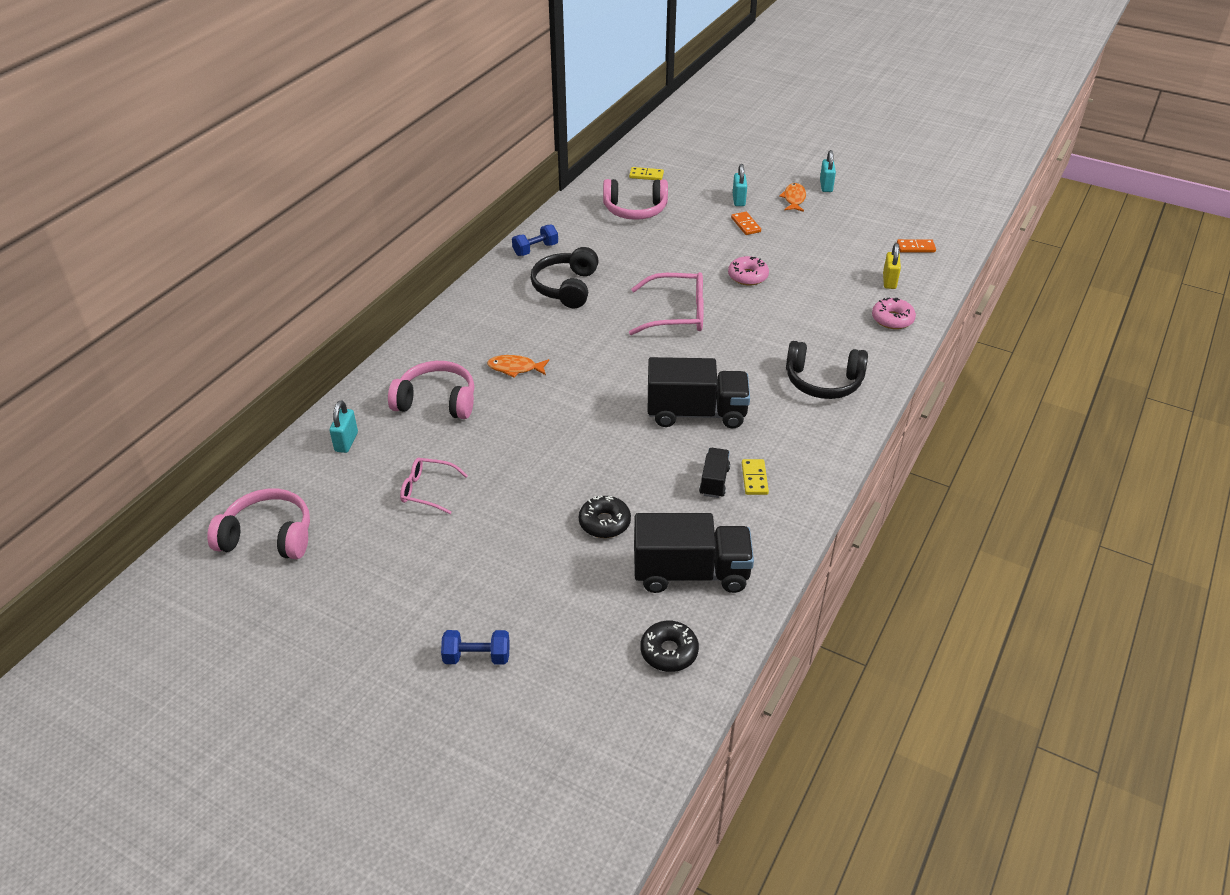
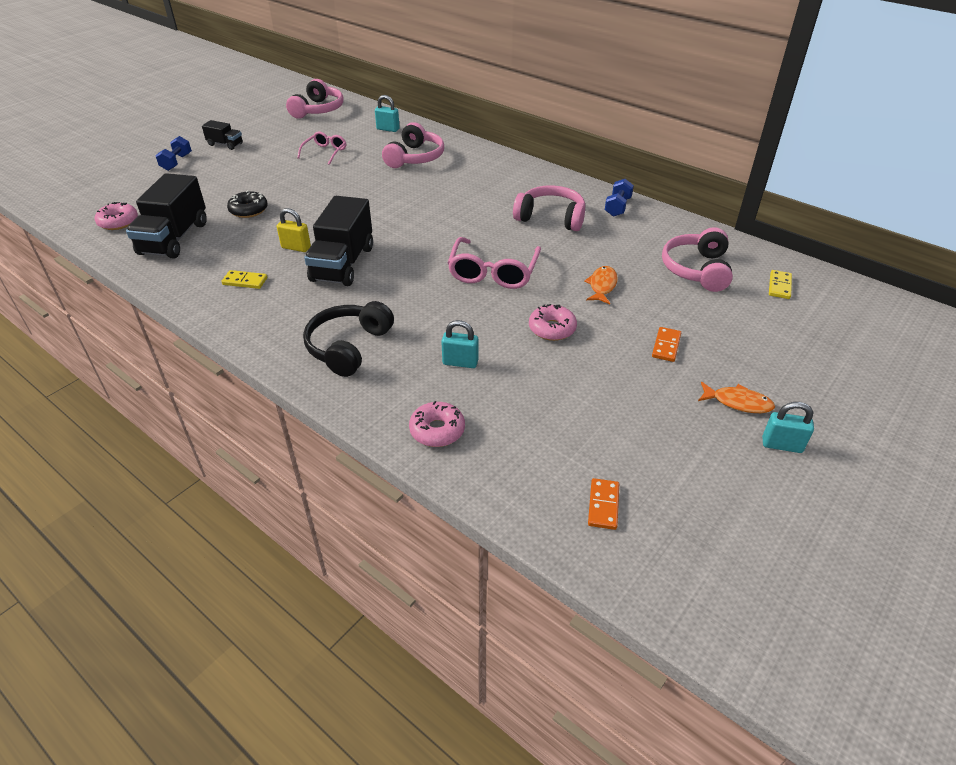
camera: 100 degrees right, 0 degrees up
orange fish [487,355,549,378] -> orange fish moved to [584,266,618,304]
blue dumbbell [512,224,558,256] -> blue dumbbell turned 45 degrees clockwise [605,179,634,217]
black headphones [530,247,599,308] -> pink headphones [513,185,585,231]
black donut [640,621,699,672] -> pink donut [95,202,138,230]
black truck [699,448,730,498] -> black truck moved to [202,120,243,150]
orange domino [731,212,761,235] -> orange domino turned 60 degrees counterclockwise [652,327,681,362]
turquoise padlock [733,164,747,206] -> turquoise padlock moved to [441,320,478,368]
yellow padlock [883,243,901,289] -> yellow padlock moved to [277,208,311,252]

